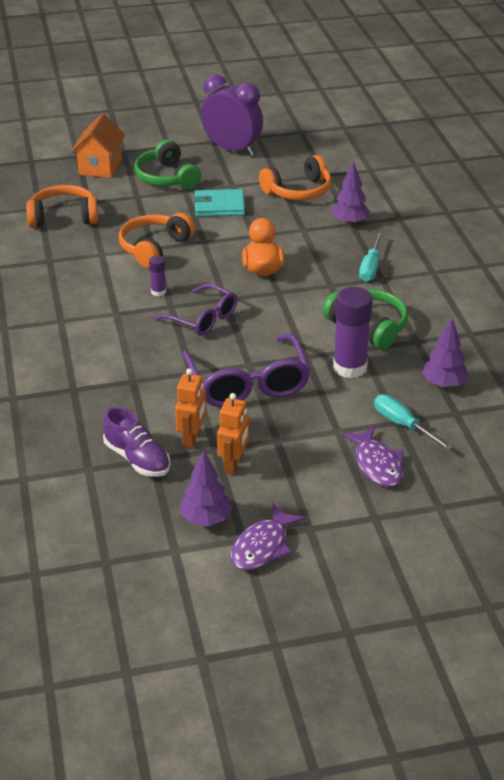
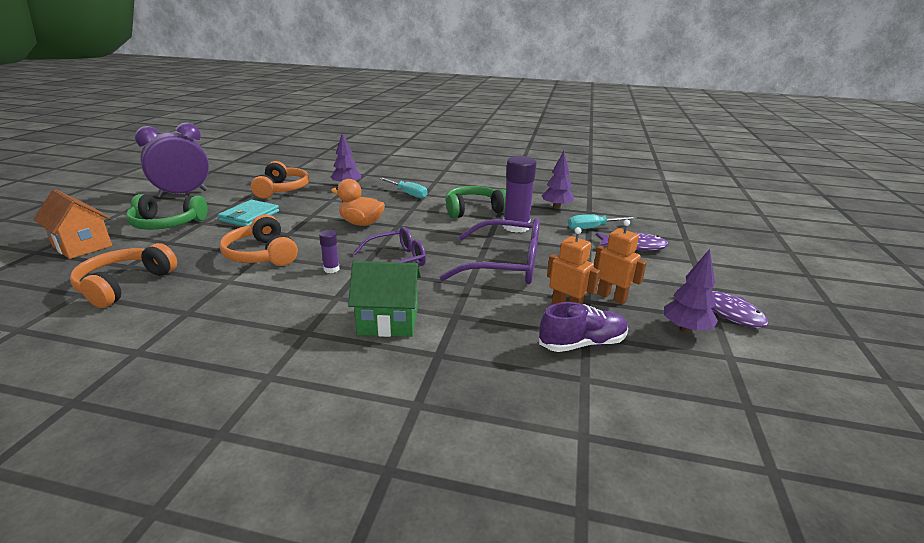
camera: 65 degrees left, 10 degrees down
none -> green house [348,261,421,337]

